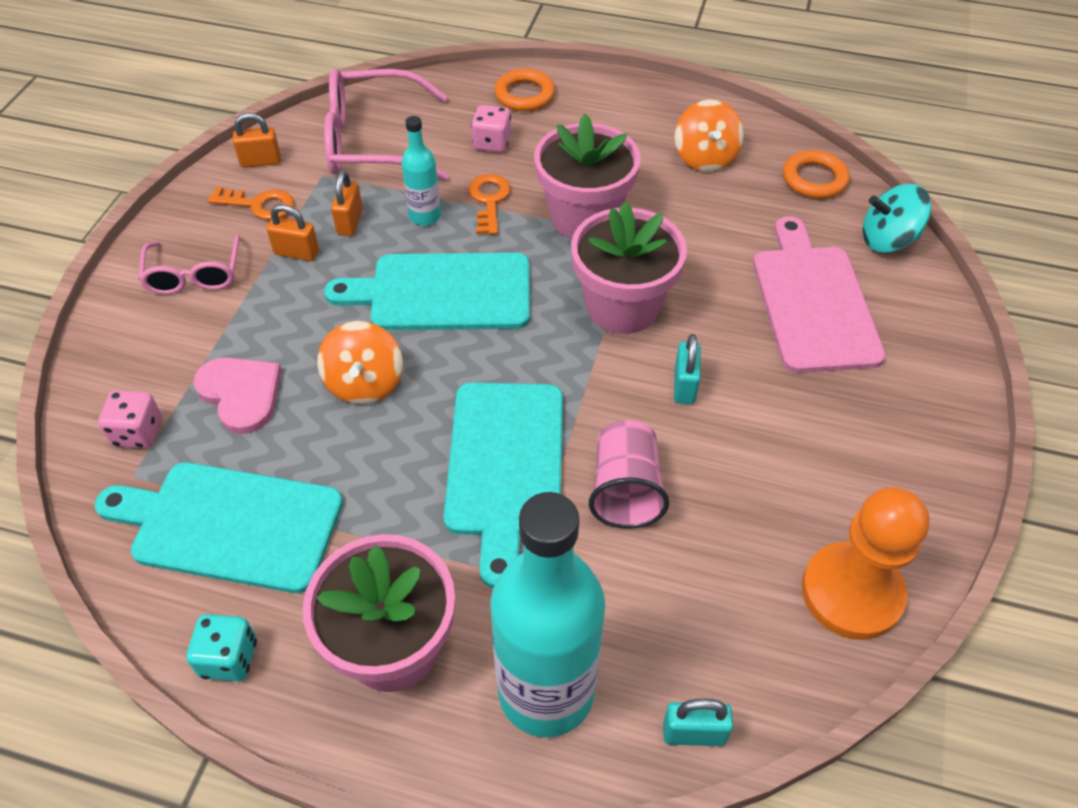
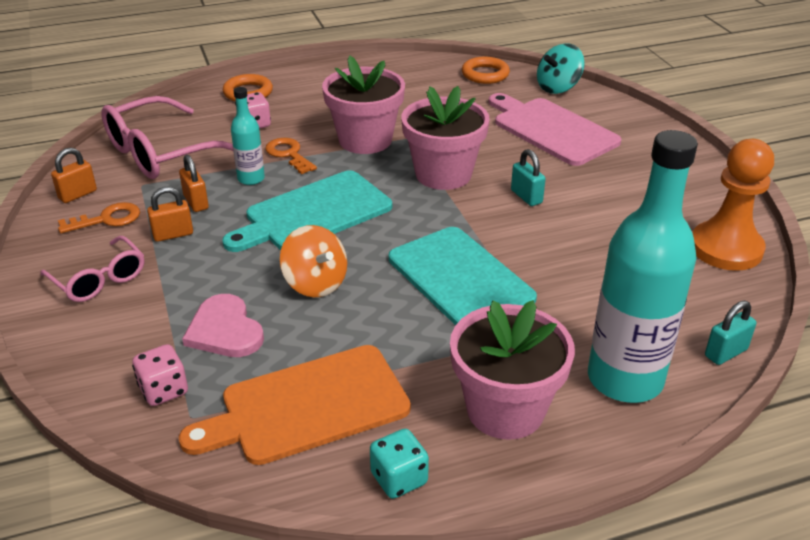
camera: 35 degrees left, 15 degrees down
turquoise cutting board [94,462,343,593] -> orange cutting board [179,345,411,465]
pink heart [193,357,282,434] -> pink heart turned 135 degrees counterclockwise [182,294,264,357]
pink cup [589,420,669,529] -> none
orange spinning top [675,99,744,172] -> none

